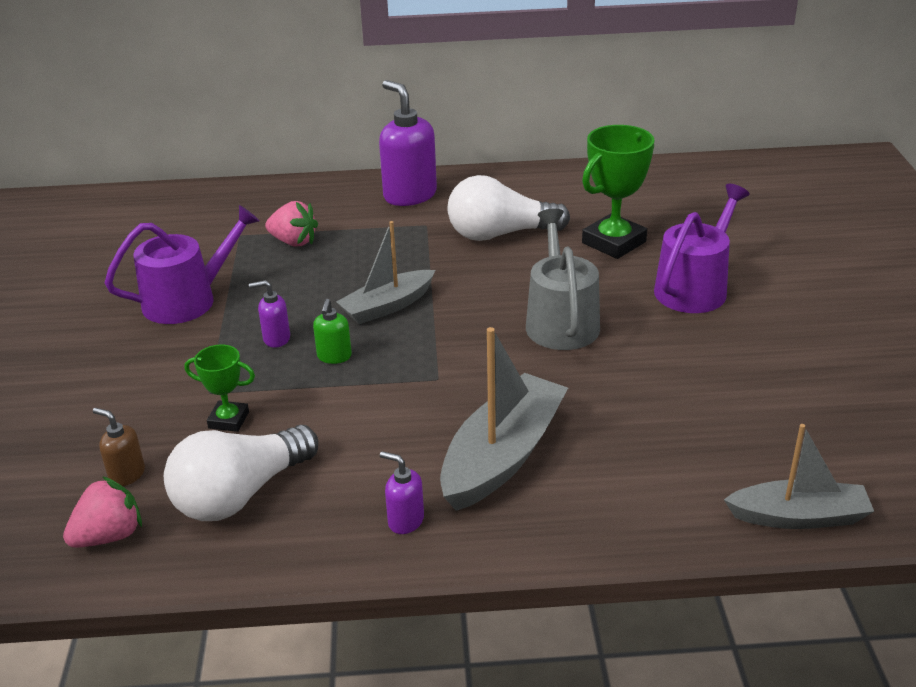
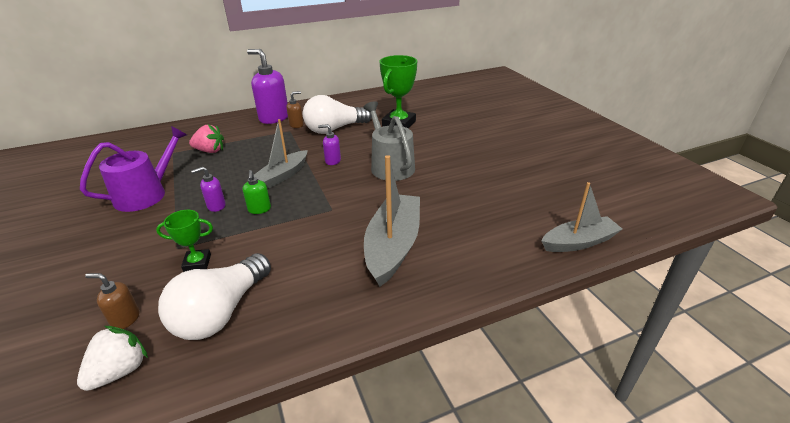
camera: 20 degrees left, 0 degrees up
pink strawberry [63,476,142,548] -> white strawberry [77,326,148,391]
purple soap dispenser [380,451,424,534] -> purple soap dispenser moved to [318,124,341,165]
purple watering can [654,184,750,313] -> none
none -> brown soap dispenser [287,91,304,128]

